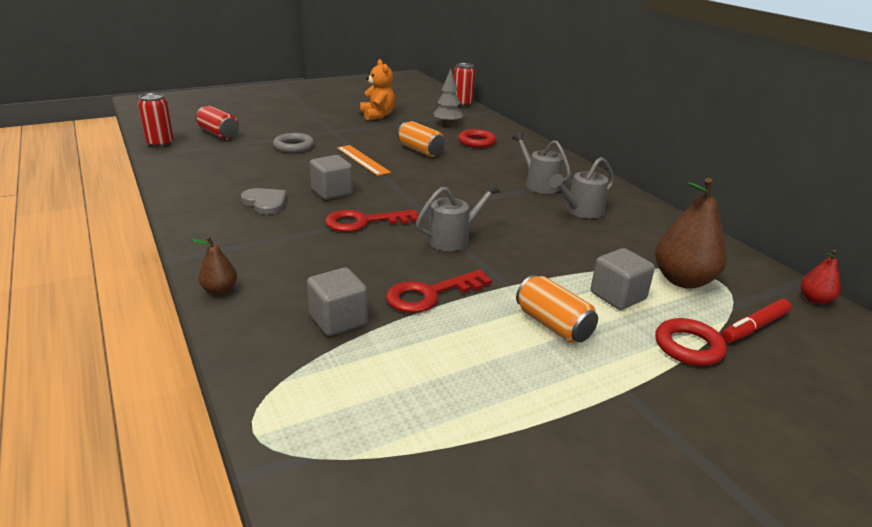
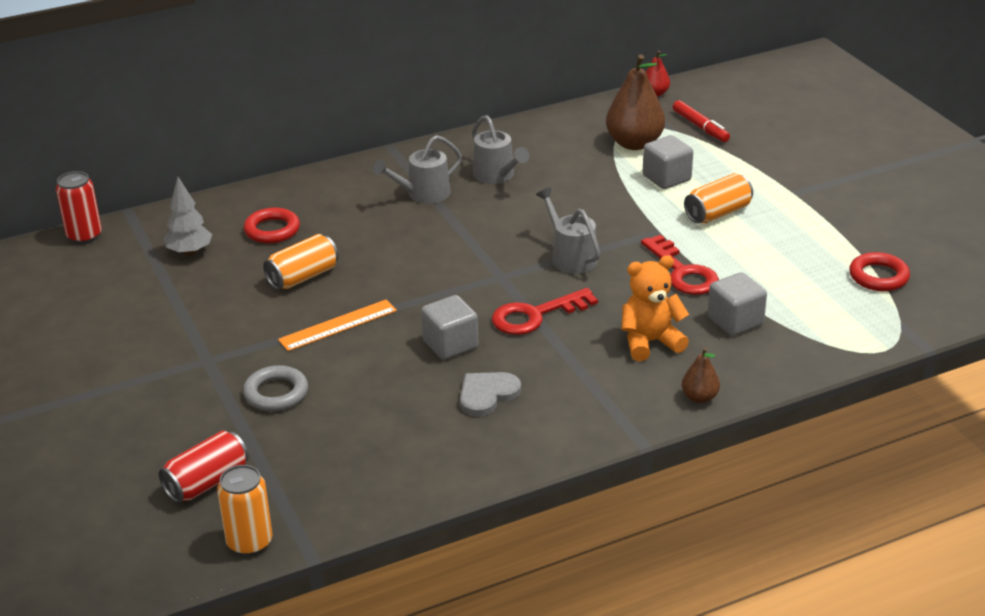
camera: 85 degrees left, 5 degrees up
red can [138,93,174,148] -> orange can [217,465,273,555]
red key [325,210,418,232] -> red key turned 75 degrees clockwise [492,288,598,335]
orange teddy bear [360,59,396,121] -> orange teddy bear moved to [622,255,689,361]
red ring [655,318,727,366] -> red ring moved to [849,252,910,291]

